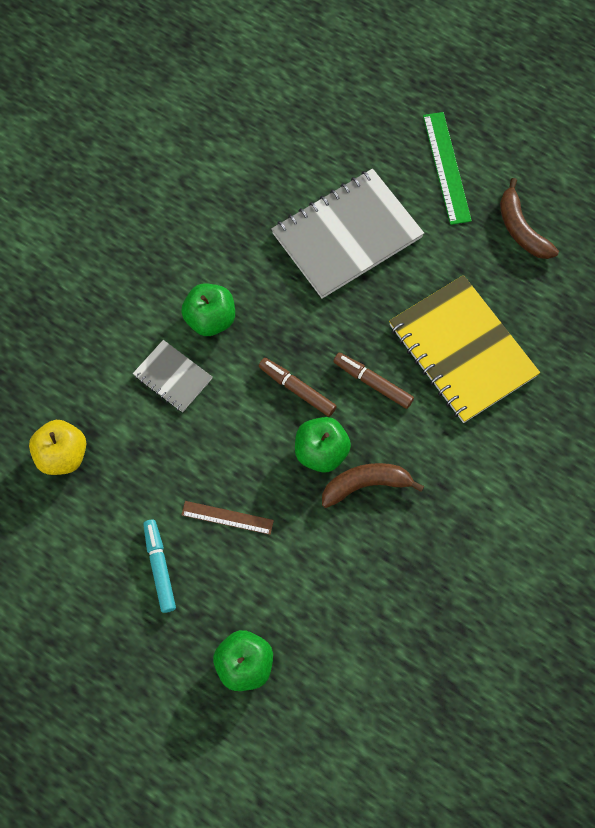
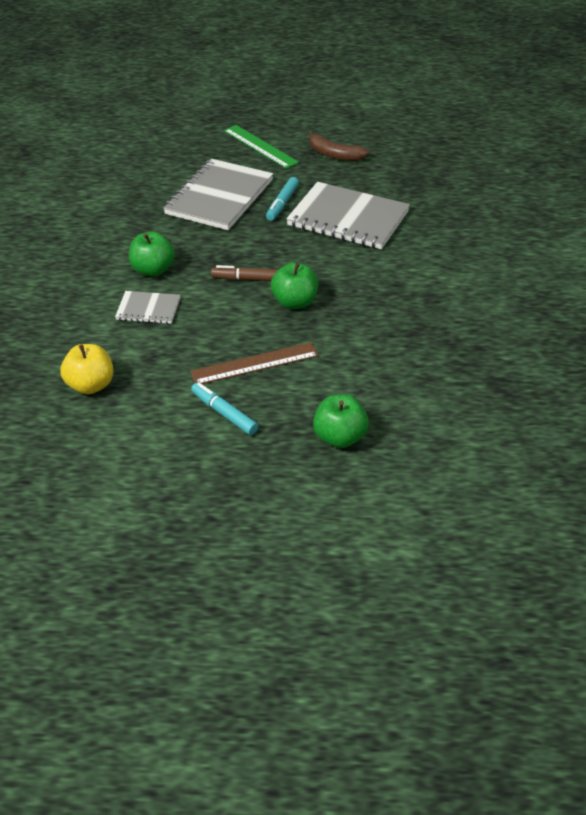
camera: 30 degrees left, 25 degrees down
brown ruler [181,501,274,535] -> brown ruler [190,342,319,384], size x1.56
brown banana [322,463,424,508] -> none
brown marker [333,353,414,409] -> none
yellow notebook [389,275,540,423] -> grey notebook [286,182,410,249]
none -> turquoise marker [266,177,299,221]

